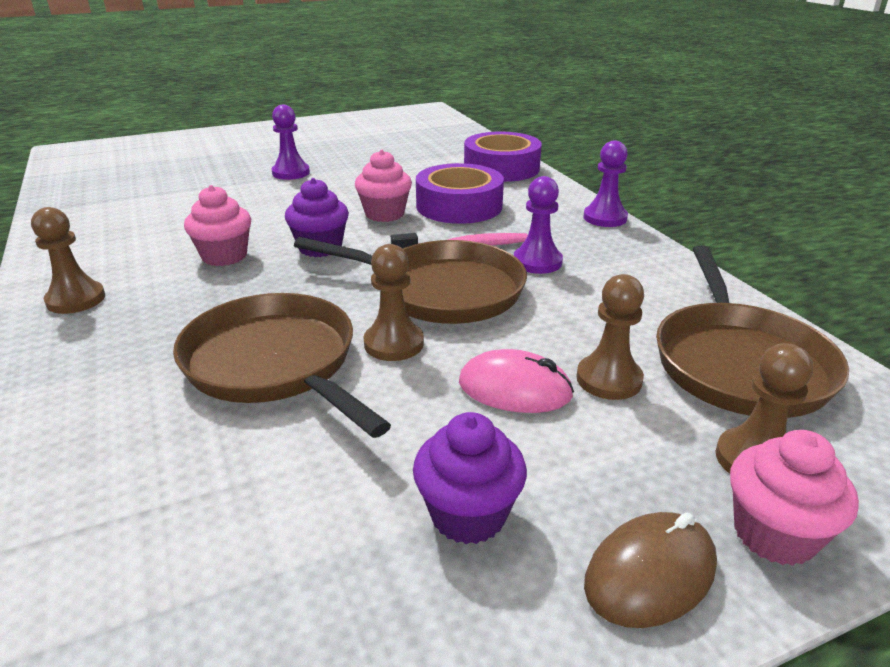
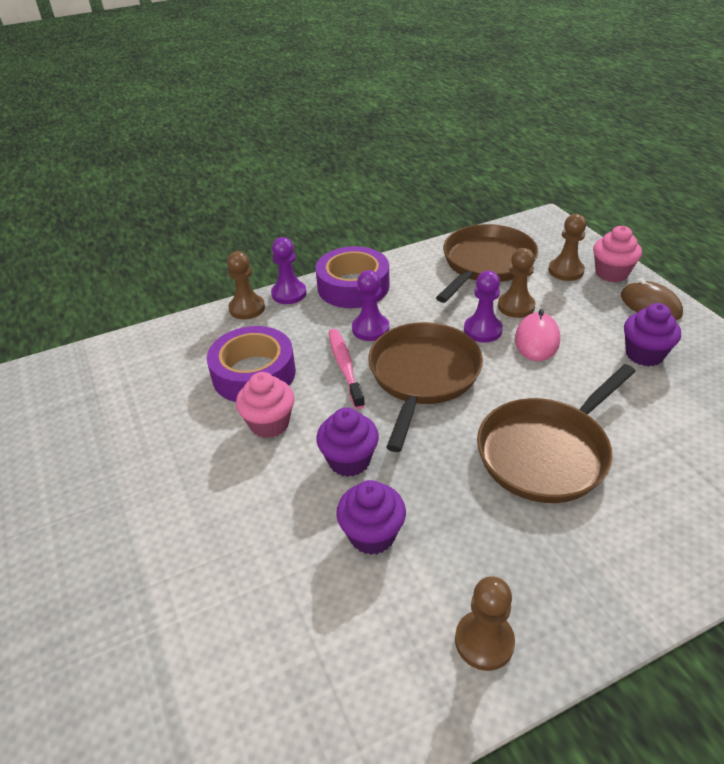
camera: 90 degrees left, 10 degrees up
pink cupcake [184,185,251,266] -> purple cupcake [336,480,406,555]
purple pawn [272,105,310,180] -> purple pawn moved to [464,271,503,342]
brown pawn [364,244,424,361] -> brown pawn moved to [227,251,265,319]
purple tape [464,132,542,182] -> purple tape moved to [316,246,389,308]
brown pan [656,245,849,418] -> brown pan turned 60 degrees counterclockwise [436,224,538,303]

